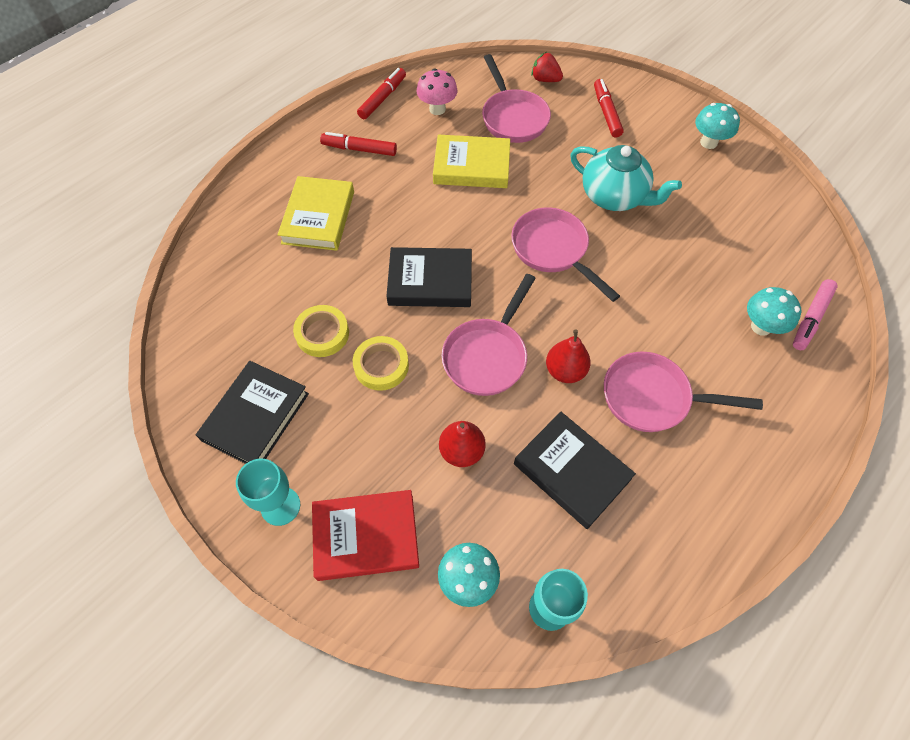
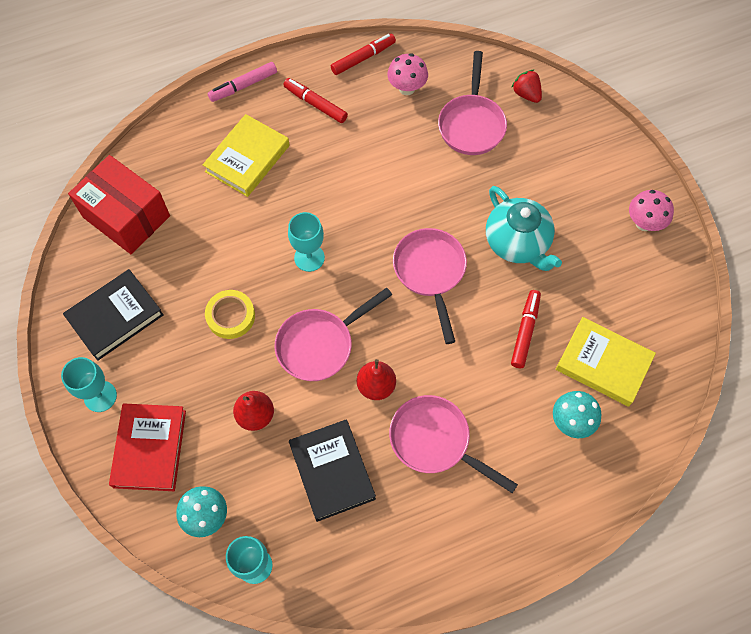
camera: 25 degrees right, 5 degrees up
yellow tape [293,305,349,357] -> none
red book [312,490,419,581] -> red book turned 75 degrees clockwise [109,403,186,491]
black book [386,247,472,307] -> turquoise goblet [288,212,325,272]
yellow book [433,134,510,188] -> yellow book moved to [556,317,656,407]
red marker [594,79,624,138] -> red marker moved to [511,290,541,368]
turquoise mushroom [695,103,740,149] -> pink mushroom [629,190,674,231]
pink marker [793,279,838,350] -> pink marker moved to [208,62,277,102]
none -> red box [68,155,170,254]

